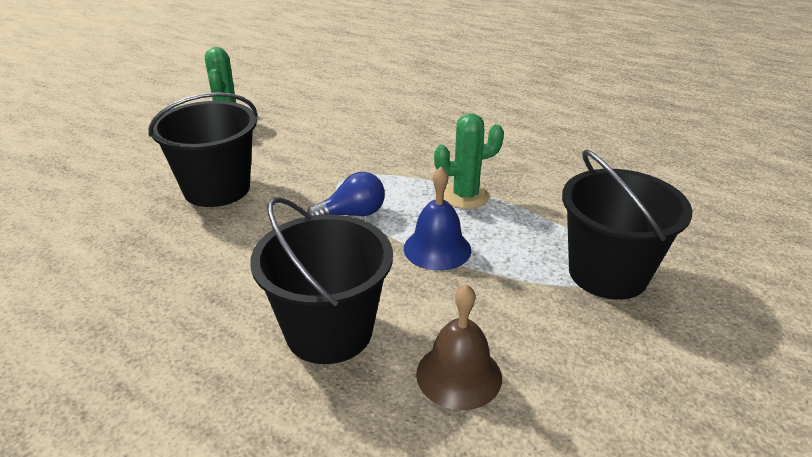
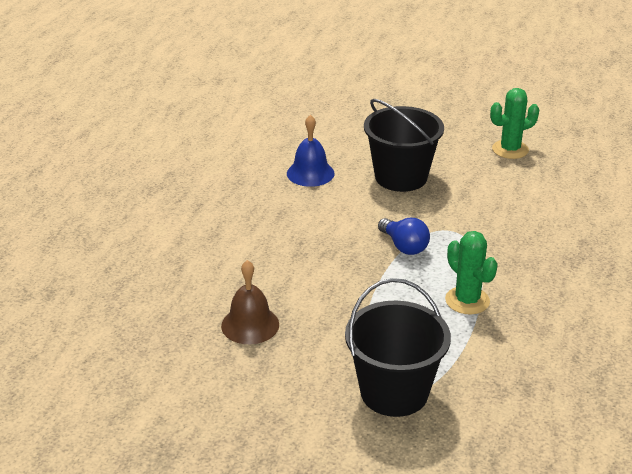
camera: 75 degrees right, 0 degrees up
black bucket [250,197,393,364] -> none
blue bell [404,167,471,271] -> blue bell moved to [287,115,334,187]

